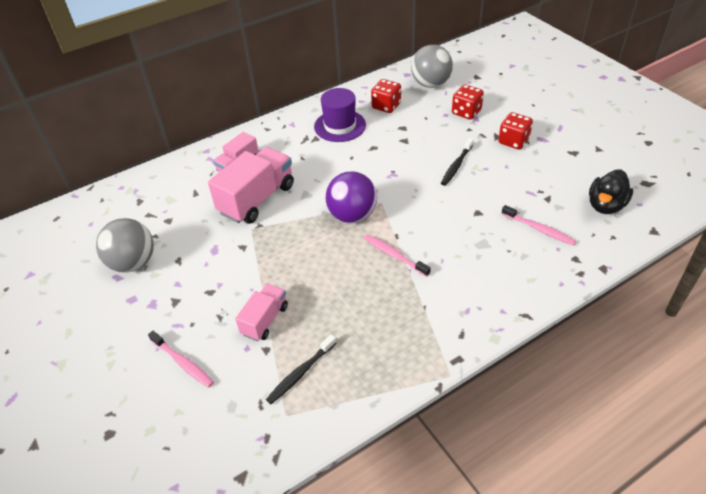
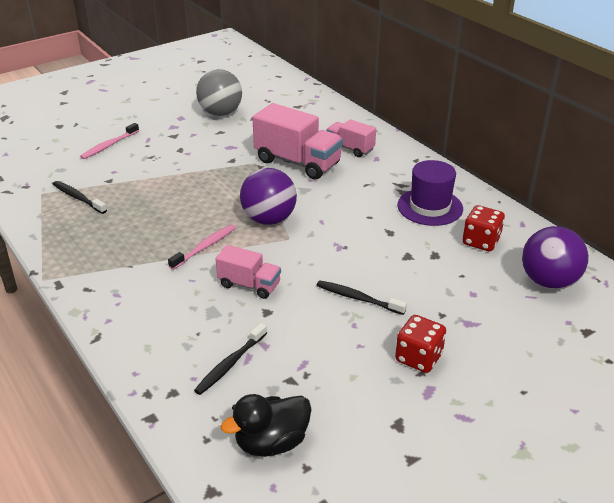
camera: 85 degrees right, 10 degrees down
pink truck [235,284,288,341] -> pink truck moved to [216,245,281,299]
grey ball [411,45,453,88] -> purple ball [522,226,589,290]
red dice [452,84,484,120] -> none
pink toothbrush [501,205,576,245] -> black toothbrush [194,323,267,395]
black duck [589,169,633,214] -> black duck turned 60 degrees counterclockwise [221,394,312,457]

